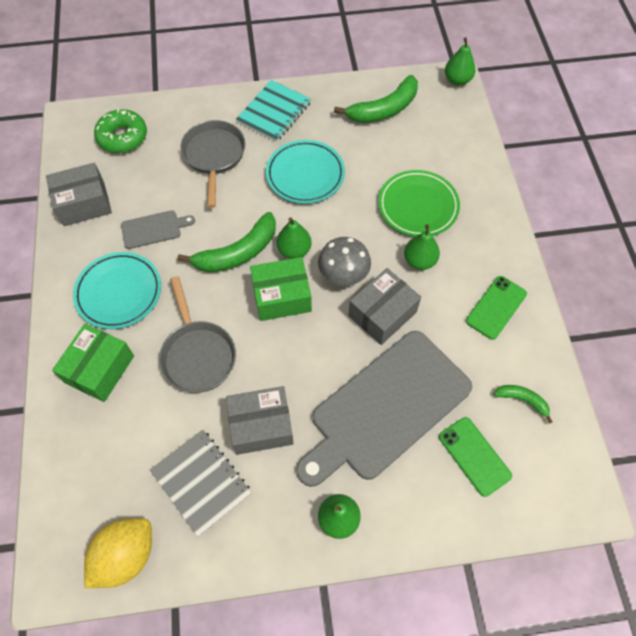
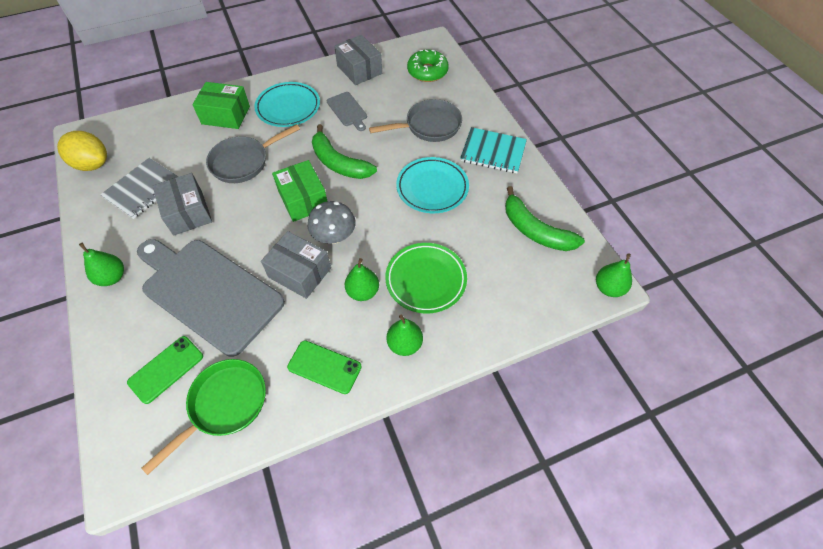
camera: 75 degrees right, 5 degrees down
green pear [277,217,311,259] -> green pear moved to [386,315,423,356]
green banana [494,385,553,424] -> green pan [141,359,266,475]

